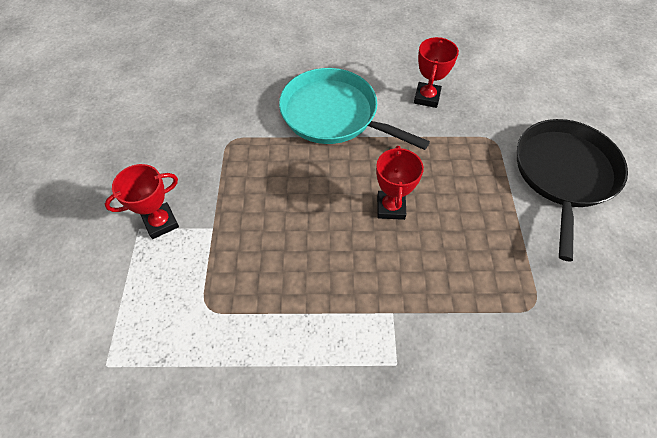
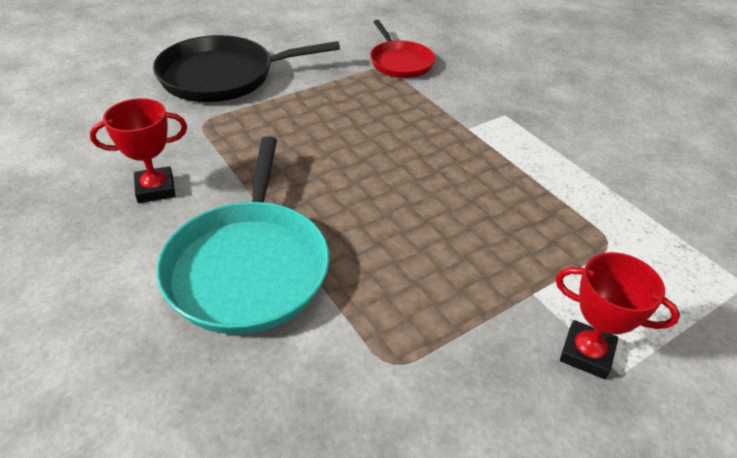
camera: 125 degrees left, 15 degrees down
red trophy [376,146,424,220] -> none
none -> red pan [370,20,435,78]

